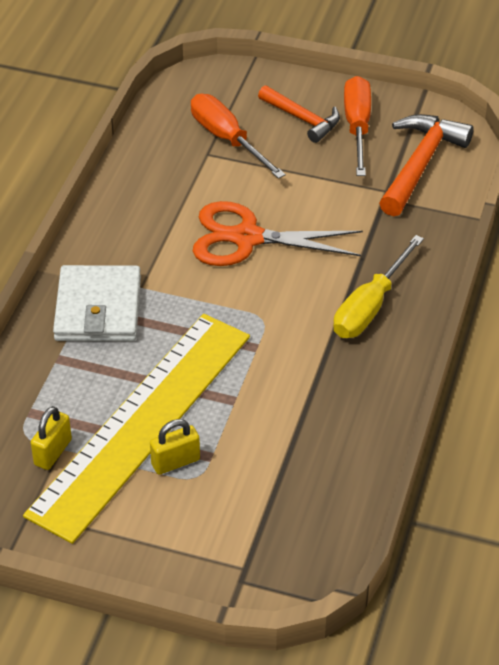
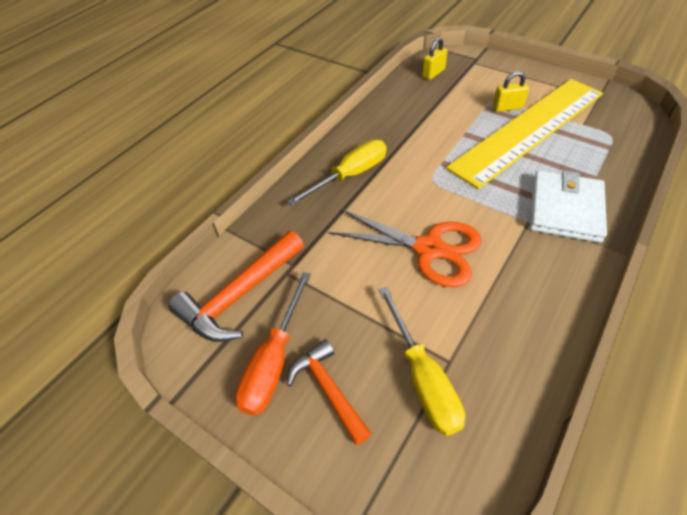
camera: 160 degrees left, 5 degrees up
yellow padlock [31,406,72,470] -> yellow padlock moved to [422,38,448,80]
orange screwdriver [191,94,286,179] -> yellow screwdriver [379,287,465,436]

